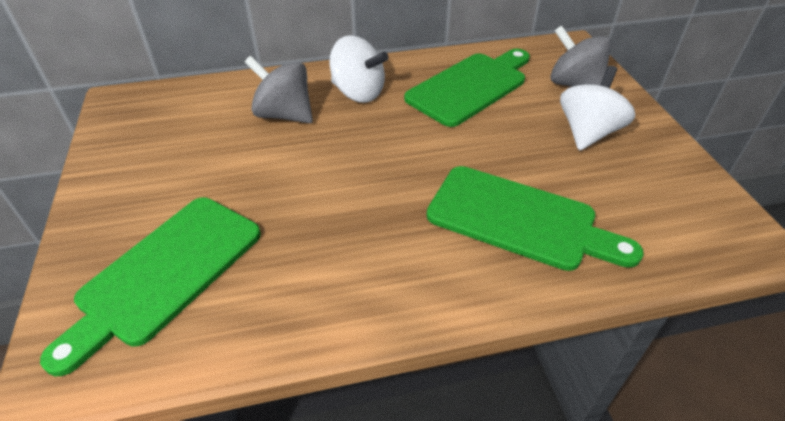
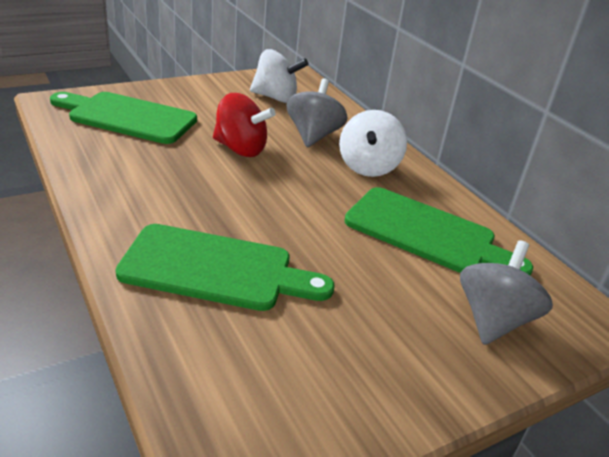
camera: 70 degrees right, 10 degrees down
green cutting board [426,166,644,271] -> green cutting board turned 90 degrees counterclockwise [115,224,335,311]
white spinning top [560,66,635,151] -> white spinning top moved to [250,49,309,103]
none -> red spinning top [213,93,276,157]

